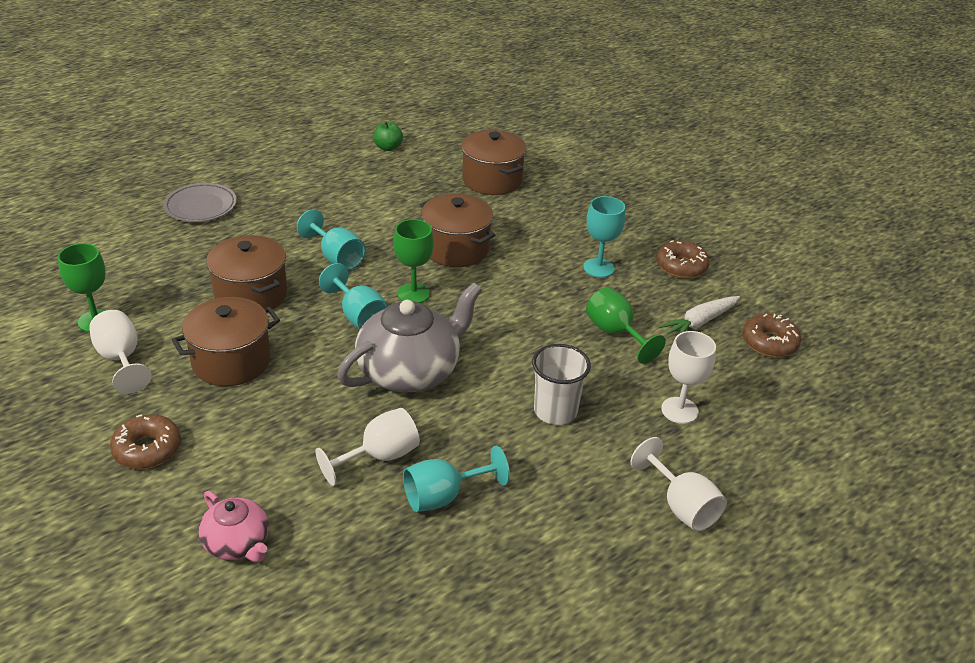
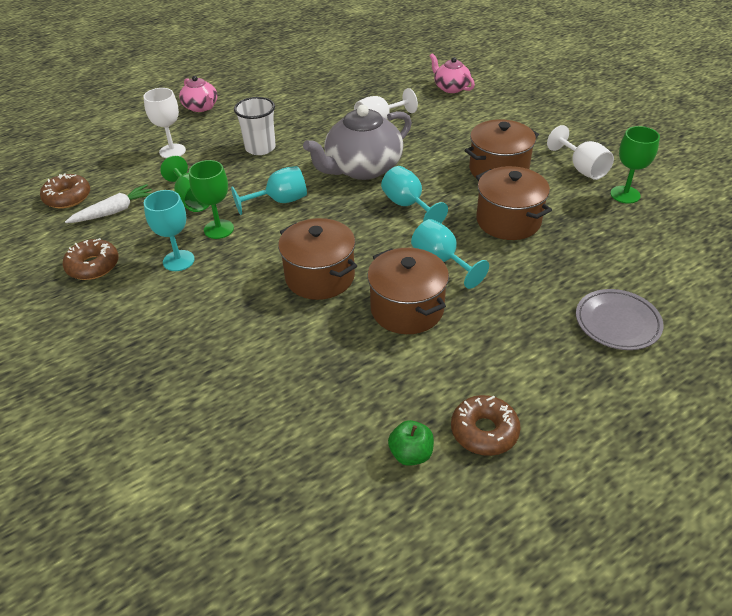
camera: 175 degrees left, 5 degrees up
brown donut [110,414,181,469] -> brown donut moved to [451,395,521,456]
green goblet [393,219,434,303] -> green goblet moved to [189,160,234,239]
turquoise goblet [403,446,510,512] -> turquoise goblet moved to [231,166,307,215]
brown pot [461,130,527,195] -> brown pot moved to [367,248,449,334]
white goblet [630,437,727,532] -> pink teapot [179,76,218,112]

